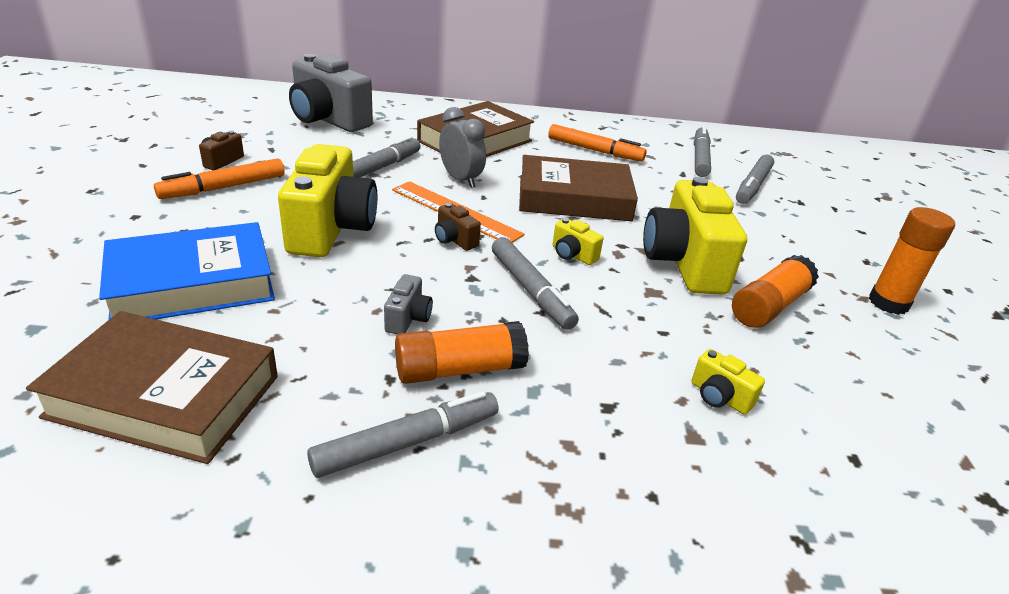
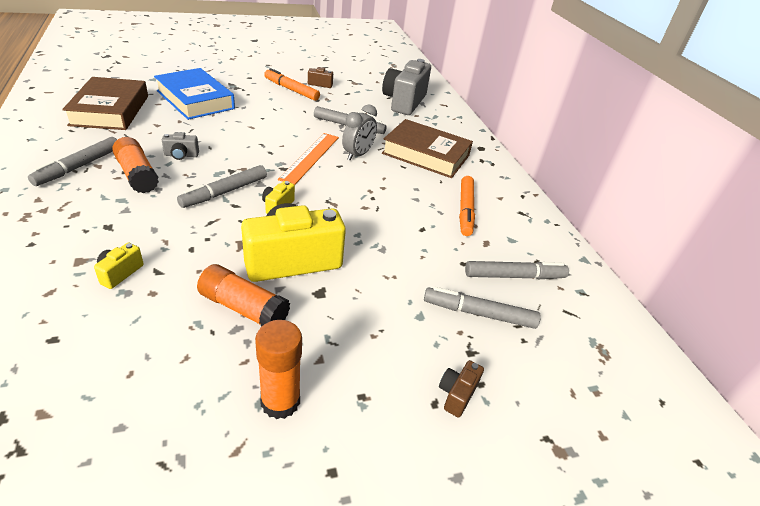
camera: 70 degrees right, 5 degrees up
yellow camera [278,144,377,257] -> none
grey marker [307,391,499,478] -> grey marker turned 75 degrees clockwise [28,137,117,186]
brown camera [435,203,481,251] -> brown camera moved to [439,360,484,418]
brown book [519,155,638,221] -> none

